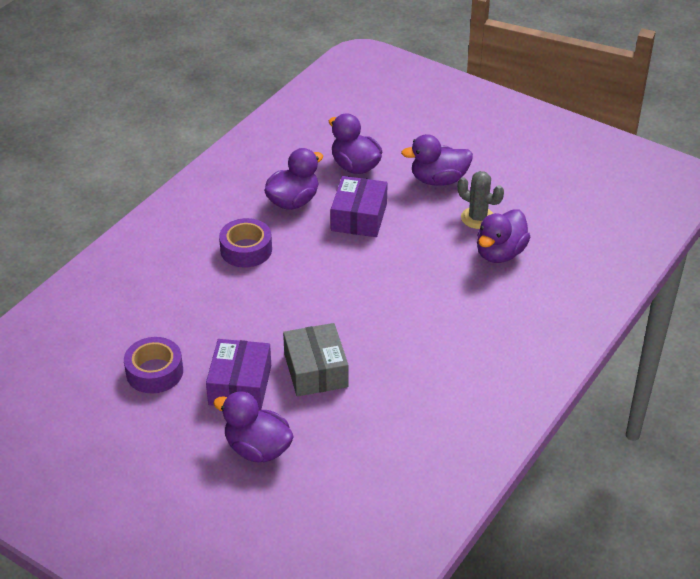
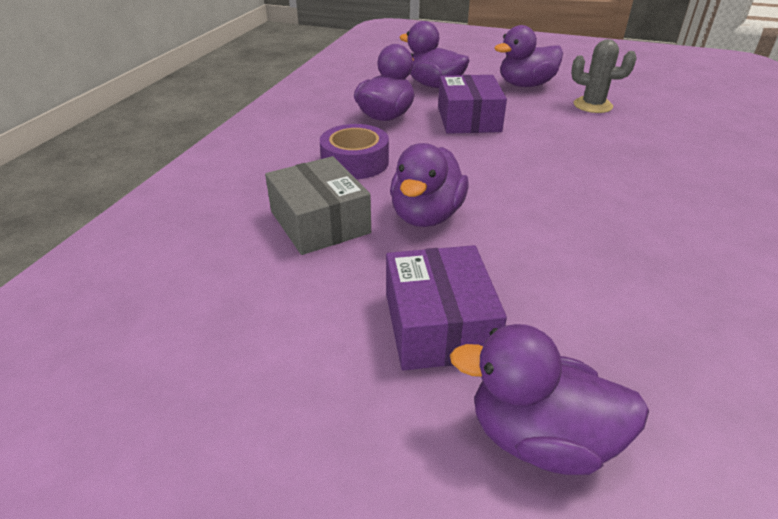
camera: 15 degrees left, 5 degrees down
purple tape [124,337,183,393] -> none
grey box [283,323,349,396] -> grey box moved to [265,156,371,255]
purple duck [477,209,530,263] -> purple duck moved to [390,143,469,227]

